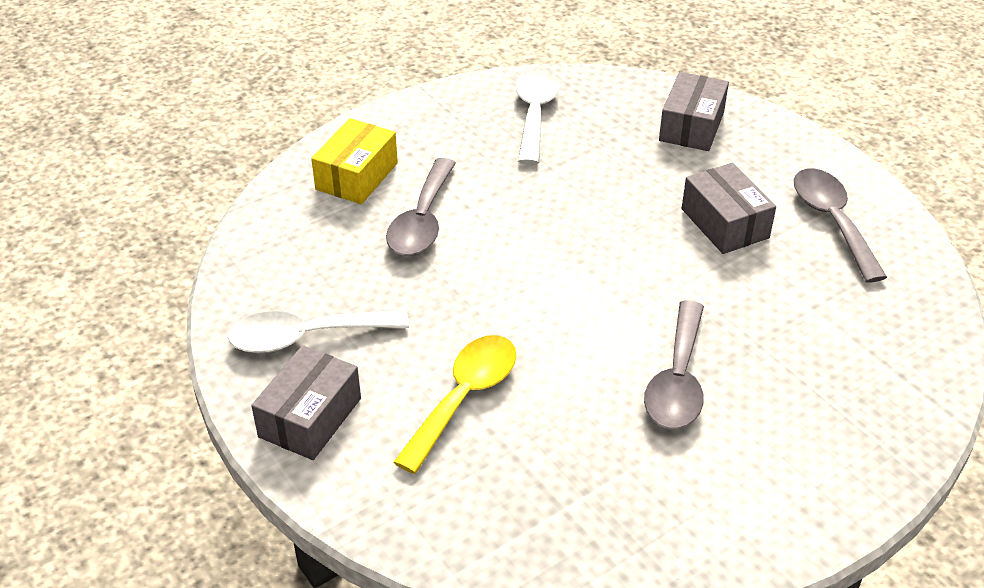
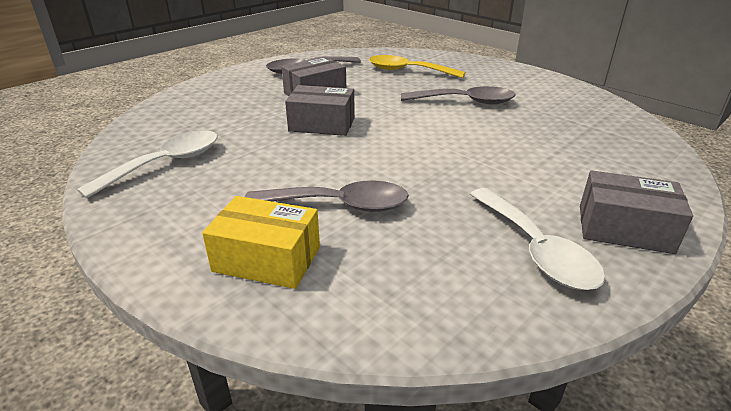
camera: 100 degrees left, 10 degrees down
yellow spoon [393,335,517,474] -> yellow spoon moved to [369,55,465,78]
white spoon [516,68,560,165] -> white spoon turned 135 degrees clockwise [77,131,218,199]
grey box [659,72,729,151] -> grey box moved to [285,85,355,136]

